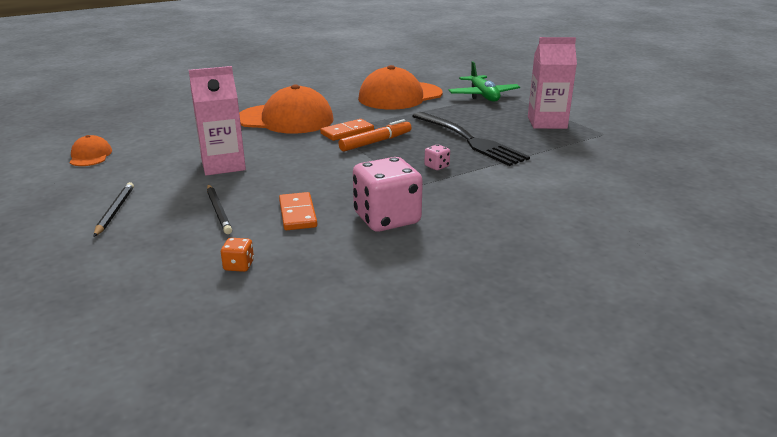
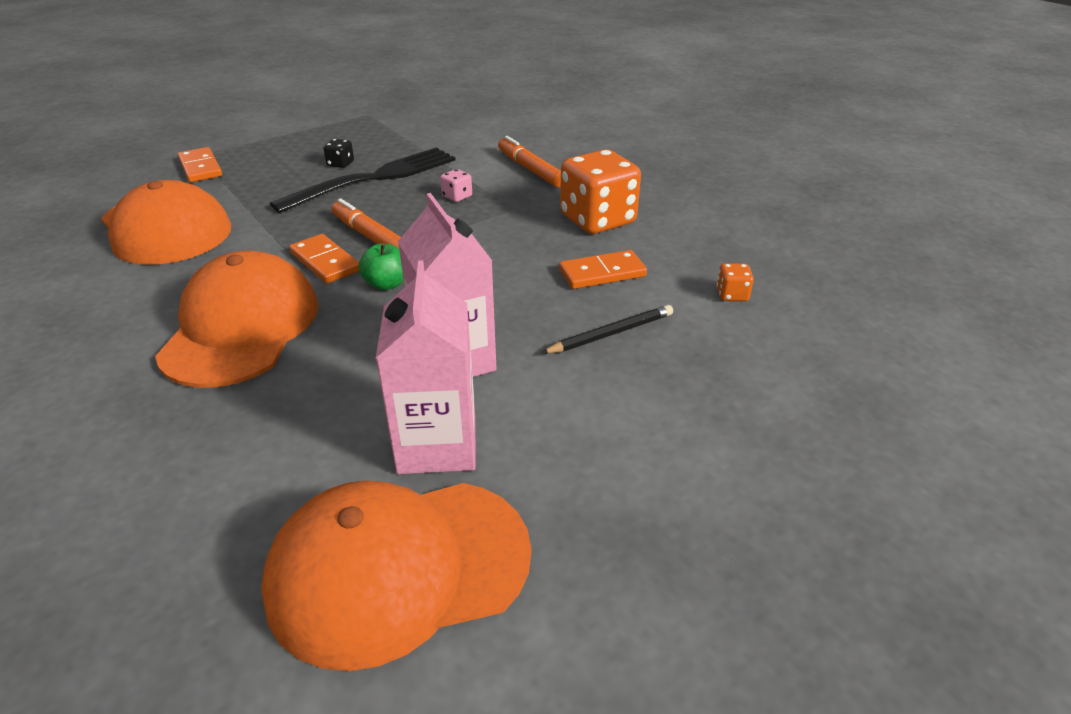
camera: 95 degrees left, 10 degrees up
orange cap [69,135,112,166] -> orange cap [261,480,531,671], size x2.12
black pencil [94,182,134,237] -> none
pink dice [353,157,423,232] -> orange dice [560,149,641,234]
green plane [449,61,520,102] -> orange domino [178,147,222,182]
pink carton [528,37,577,129] -> pink carton moved to [376,260,476,474]
none -> black dice [323,139,354,168]
none -> green apple [359,243,403,290]
none -> orange marker [498,136,561,187]

